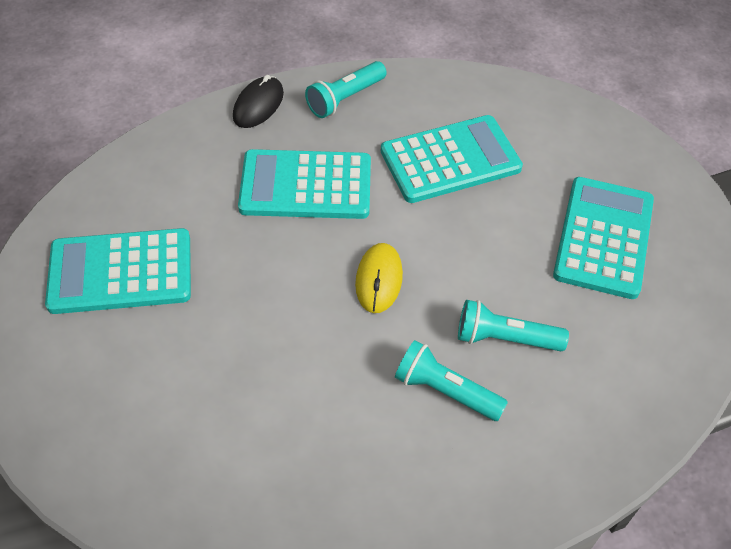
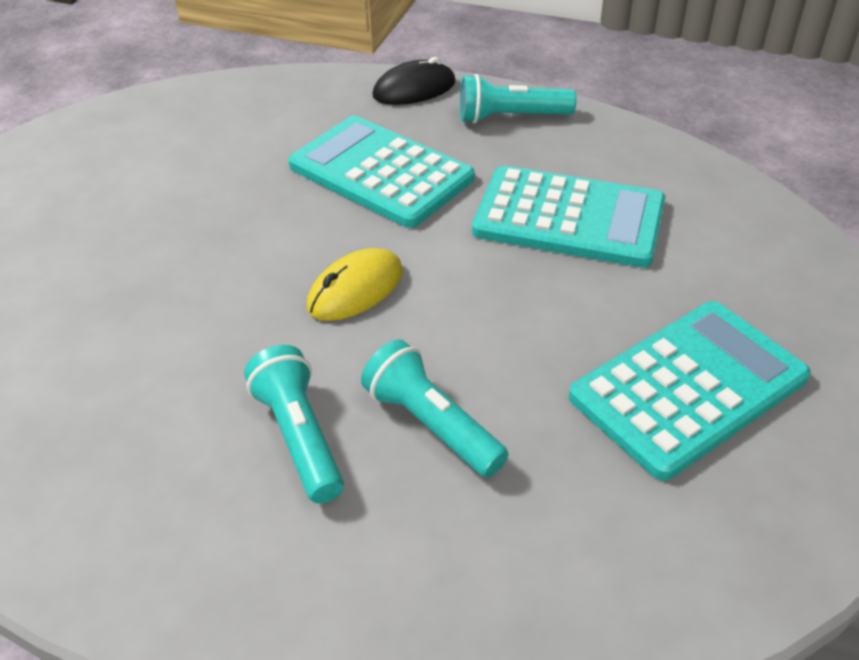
camera: 40 degrees right, 10 degrees down
turquoise calculator [45,228,191,314] -> none

